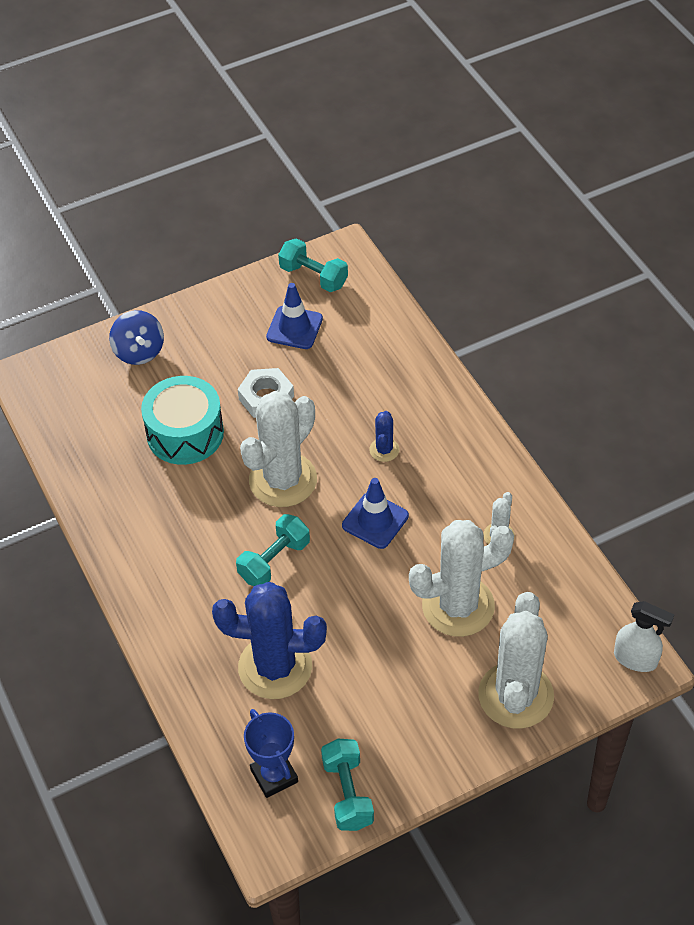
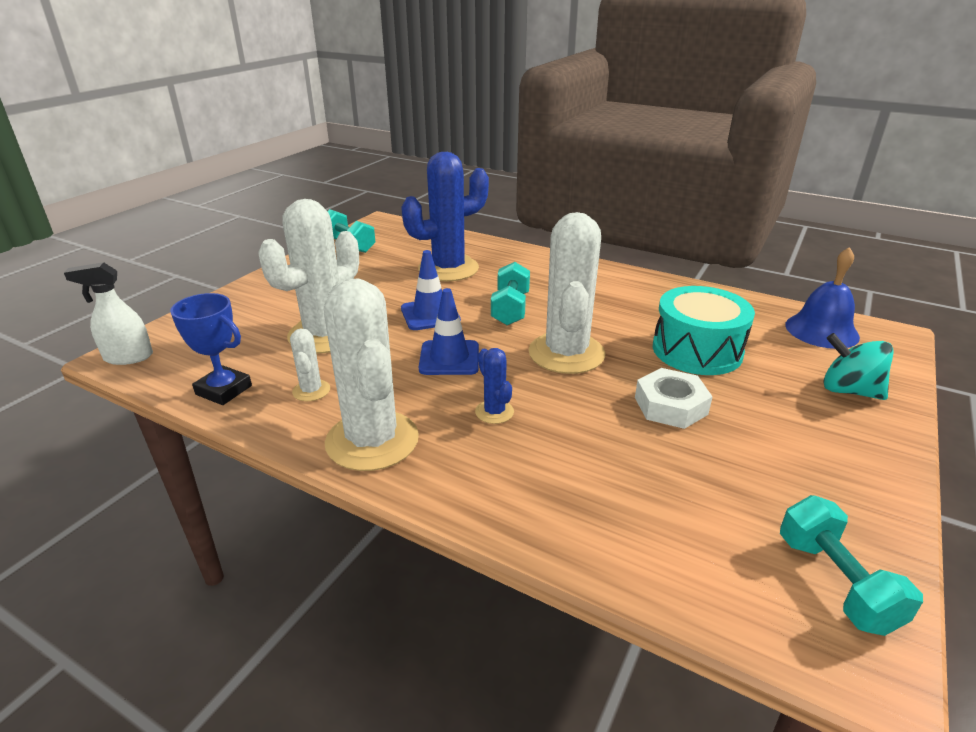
camera: 145 degrees right, 20 degrees down
blue spinning top [109,310,164,365] -> turquoise spinning top [823,333,894,400]
blue trophy [244,709,298,798] -> blue trophy moved to [170,293,252,405]
blue traffic cone [266,283,323,349] -> blue traffic cone moved to [401,250,461,330]
turquoise dumbbell [278,238,348,292] -> turquoise dumbbell turned 75 degrees clockwise [780,495,923,636]
white cactus [478,592,554,729] -> white cactus moved to [324,279,419,471]
none -> blue bell [785,247,860,349]

